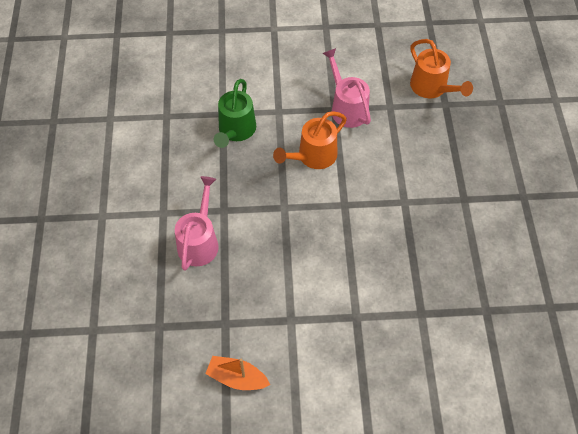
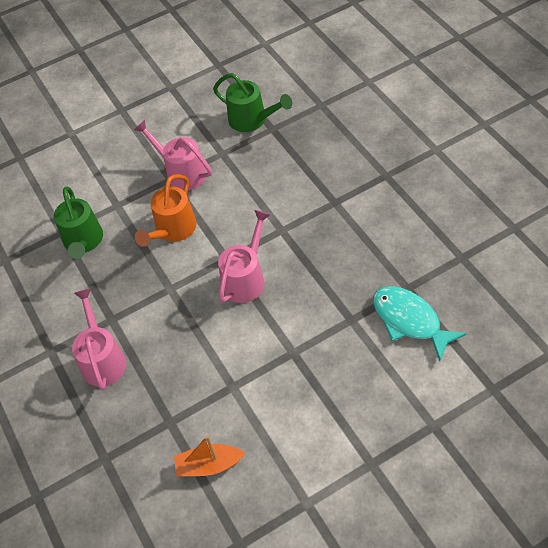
camera: 20 degrees left, 5 degrees down
orange watering can [410,39,473,98] -> green watering can [213,73,292,132]
none -> pink watering can [218,210,271,303]
none -> turquoise fish [373,286,467,361]

